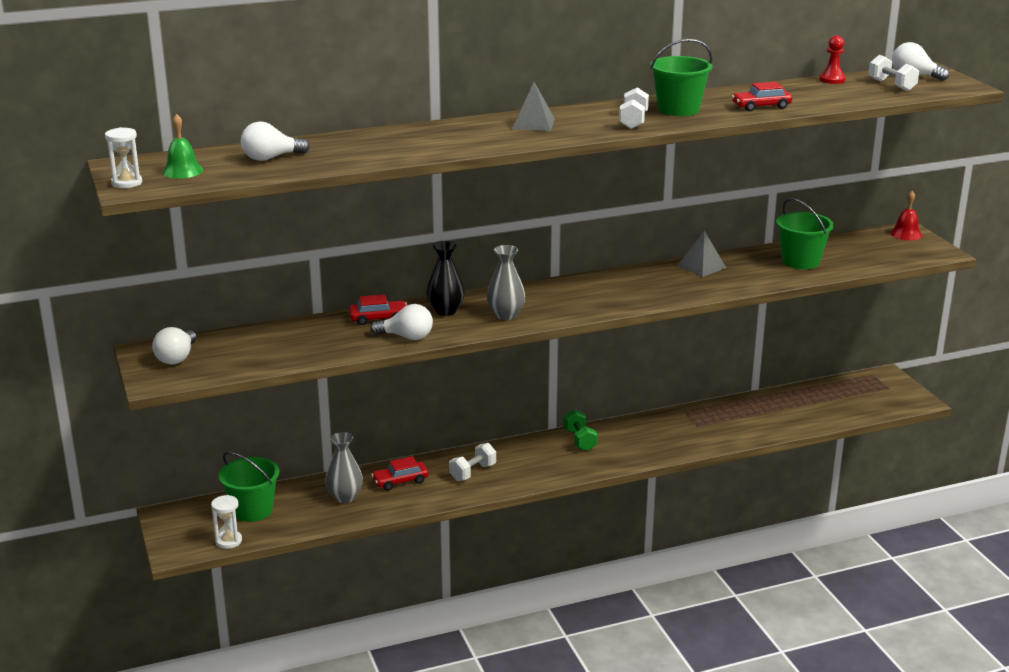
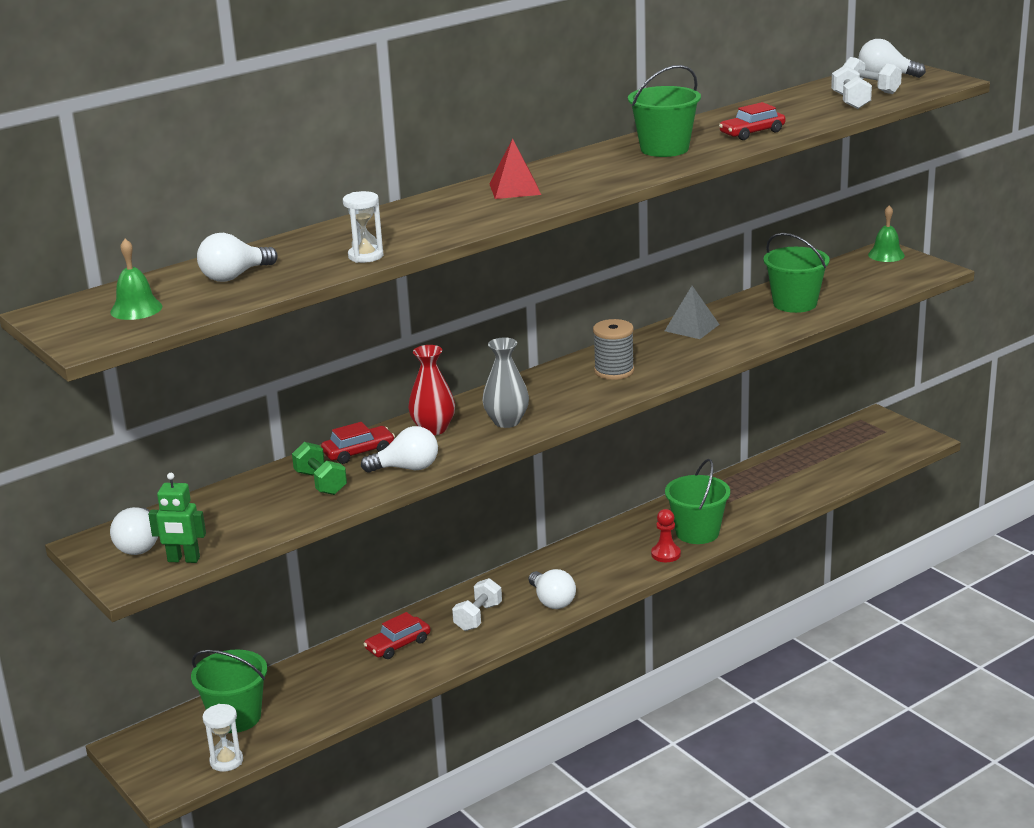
camera: 15 degrees left, 0 degrees up
white hourglass [105,127,142,188] -> white hourglass moved to [343,191,383,263]
grey vase [325,432,363,503] -> none
black vase [426,241,465,316] -> red vase [408,345,455,435]
grey pyramid [512,82,555,131] -> red pyramid [489,138,541,199]
green dumbbell [563,409,598,451] -> green dumbbell moved to [292,442,347,495]
white dumbbell [619,87,649,129] -> white dumbbell moved to [831,65,872,109]
red pawn [819,35,846,84] -> red pawn moved to [651,509,681,562]
red bell [890,191,922,240] -> green bell [868,205,905,262]
none -> green robot [148,473,206,563]
none -> white light bulb [529,569,576,609]
none -> grey spool [593,319,634,380]
none -> green bucket [665,459,730,544]

